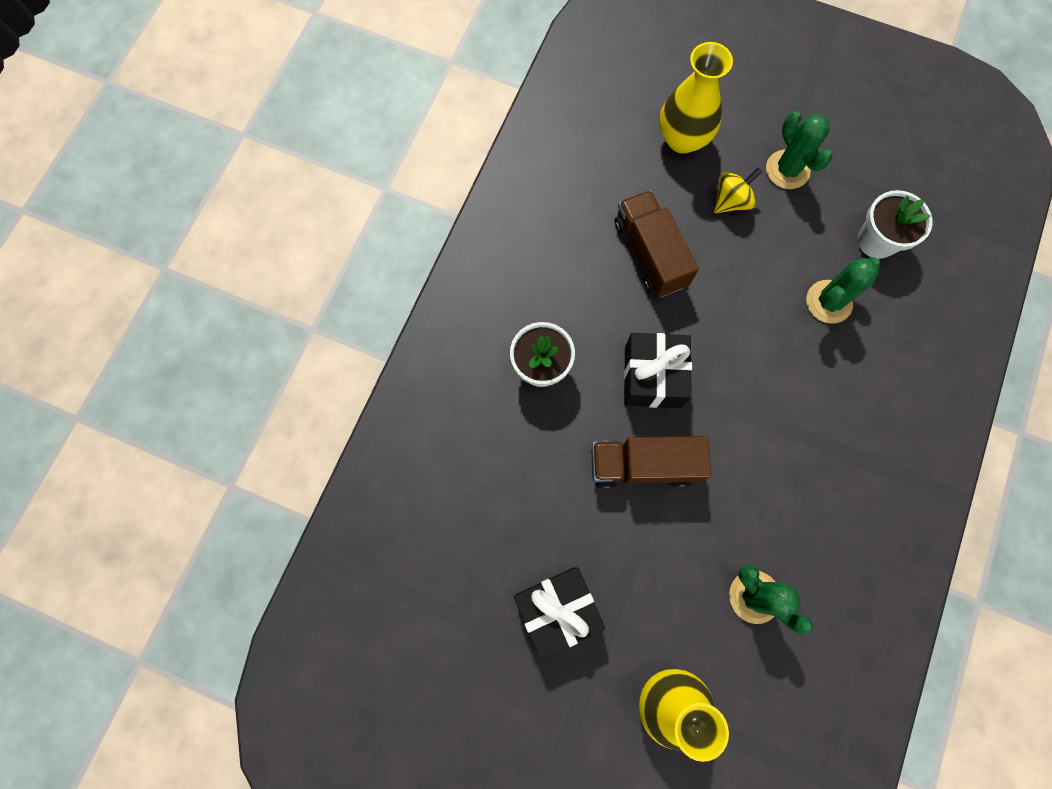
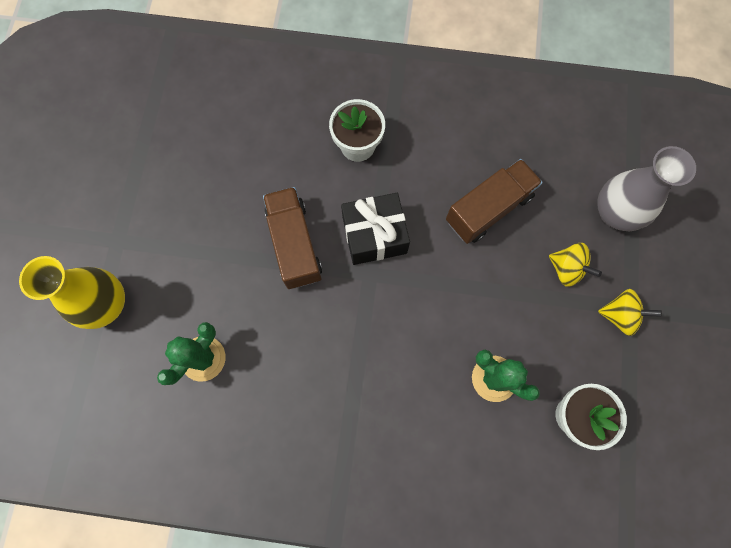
camera: 75 degrees right, 0 degrees up
black gift [514,567,605,660] -> none
yellow vase [659,42,733,154] -> grey vase [598,146,696,231]
green cactus [766,111,833,189] -> yellow spinning top [598,289,662,336]

